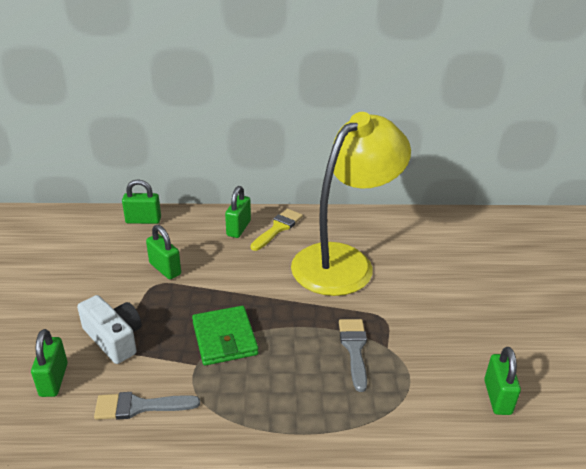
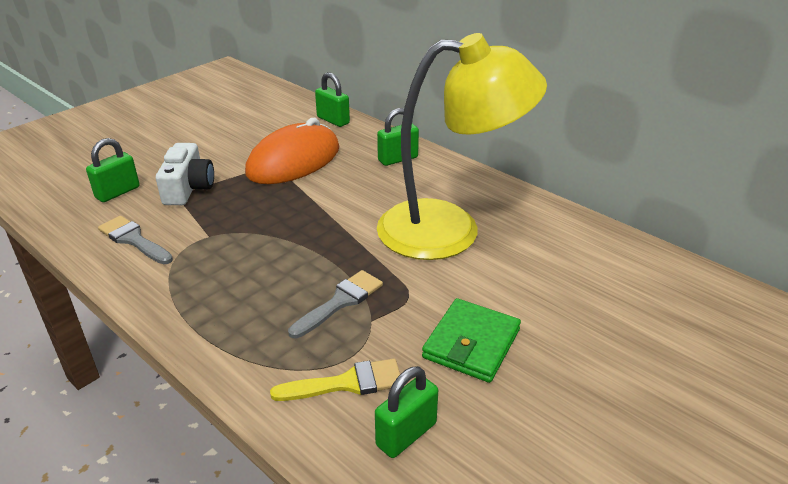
camera: 45 degrees right, 0 degrees up
green padlock [146,225,181,280] -> orange mouse [245,118,339,184]
green wallet [192,306,258,366] -> green wallet moved to [422,298,521,383]
yellow brush [251,209,303,251] -> yellow brush moved to [270,359,400,401]

